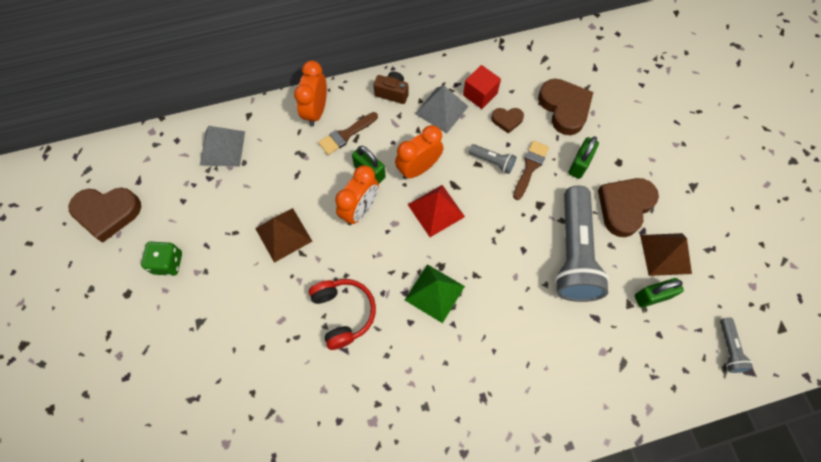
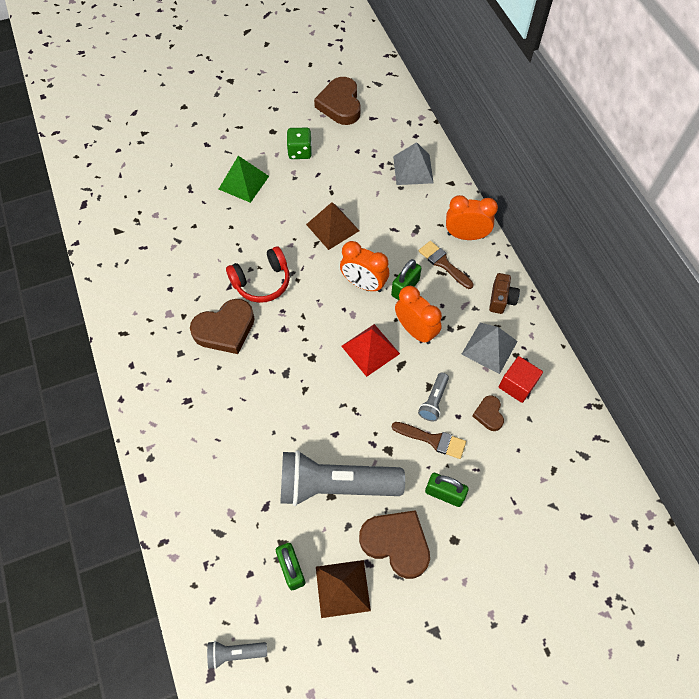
camera: 85 degrees right, 5 degrees down
green pyramid [405,264,465,323] -> green pyramid moved to [219,156,269,203]
brown heart [538,79,593,135] -> brown heart moved to [190,299,255,354]

